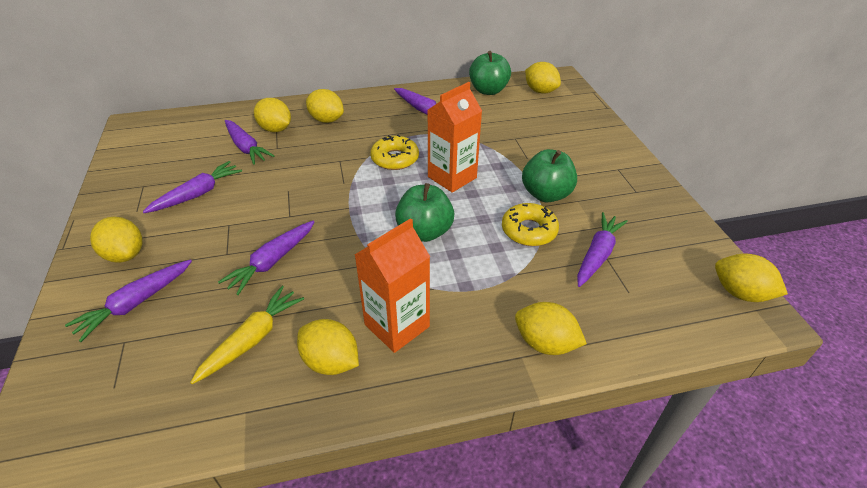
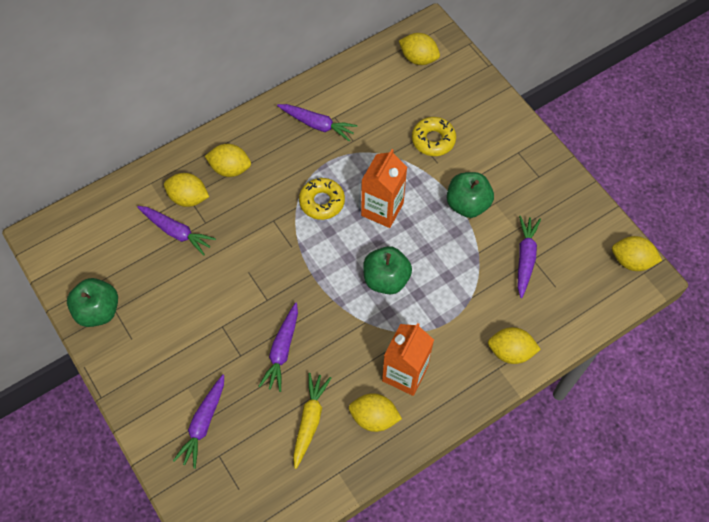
camera: 20 degrees left, 20 degrees up
yellow lemon [90,217,143,263] -> none
purple carrot [143,161,242,213] -> none
green apple [469,51,511,95] -> green apple moved to [67,278,118,327]
yellow donut [502,203,559,246] -> yellow donut moved to [412,117,456,156]

